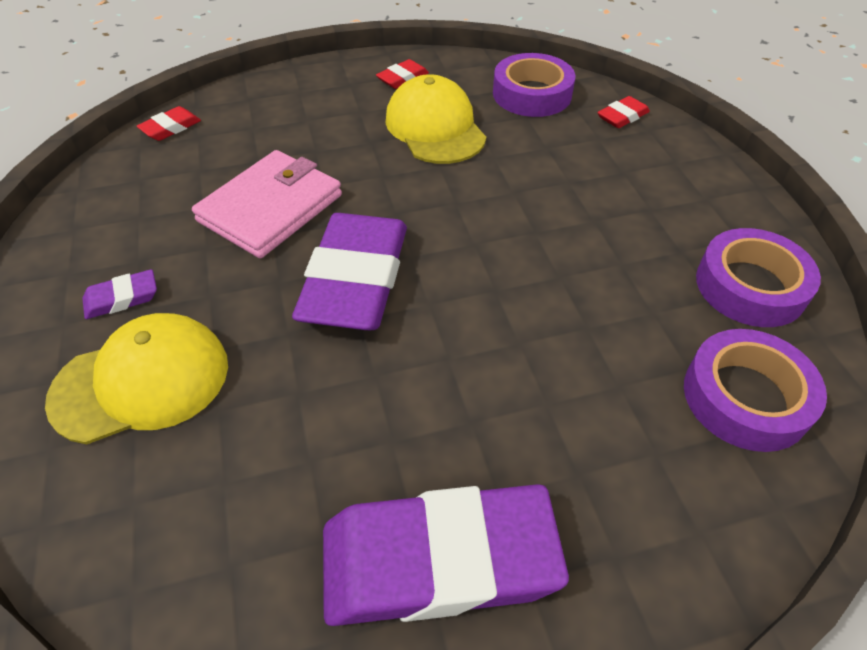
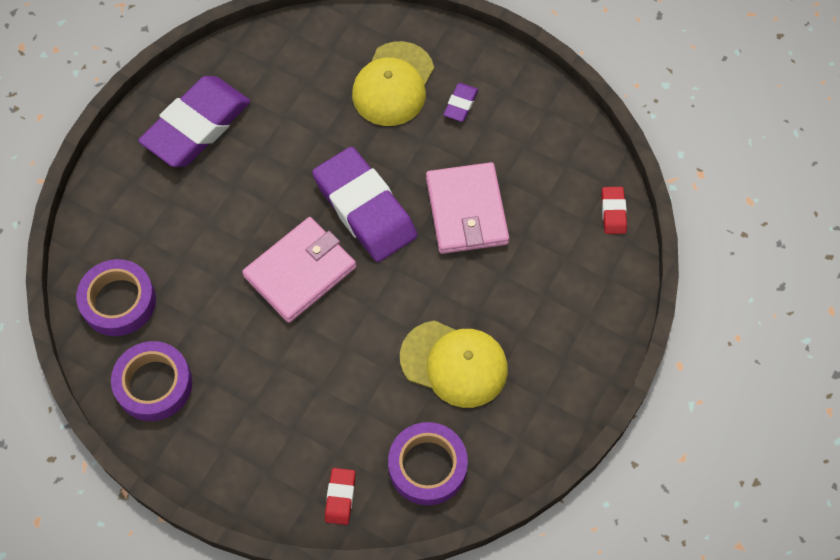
camera: 135 degrees right, 15 degrees up
red eraser [376,59,429,89] -> none
none -> pink wallet [242,217,356,323]

